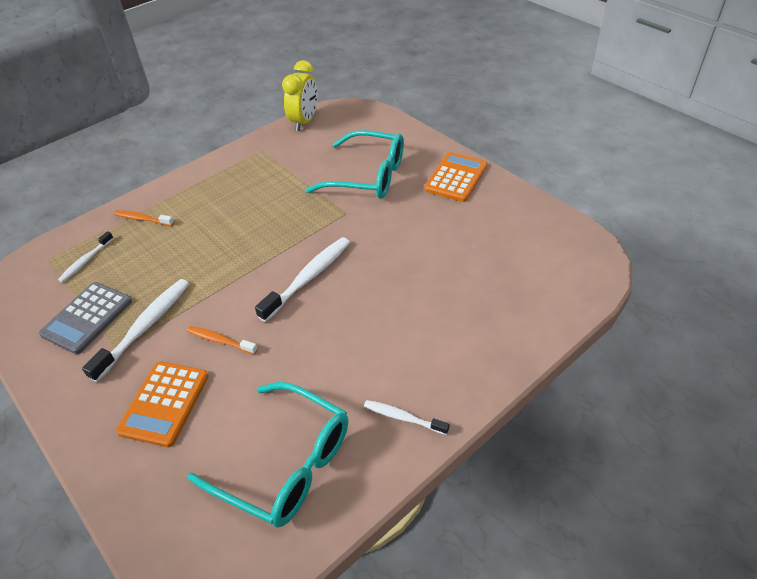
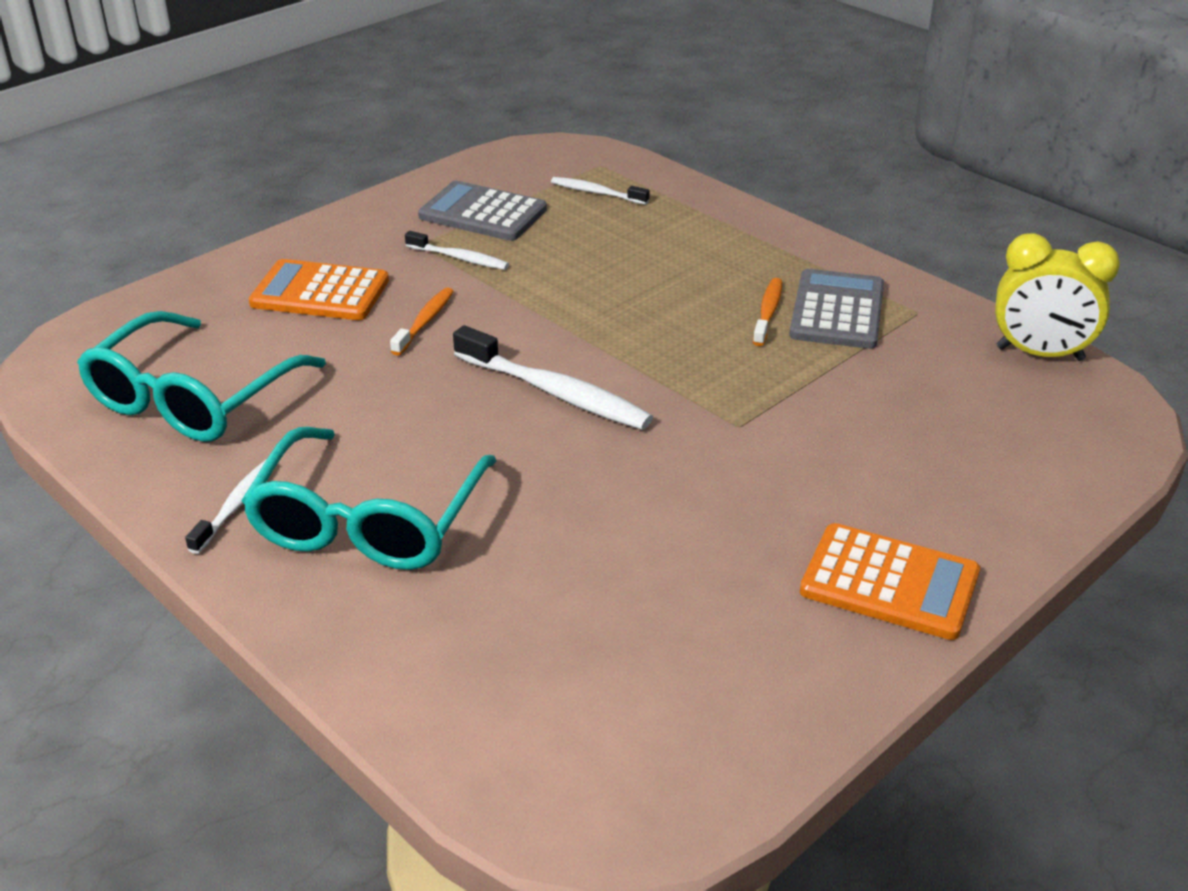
camera: 85 degrees right, 10 degrees down
white toothbrush [82,279,189,382] -> white toothbrush [405,231,509,270], size x0.57
orange toothbrush [114,210,174,226] -> orange toothbrush moved to [753,278,782,346]
turquoise glasses [306,130,404,199] -> turquoise glasses moved to [242,427,496,570]
none -> grey calculator [789,269,884,349]

